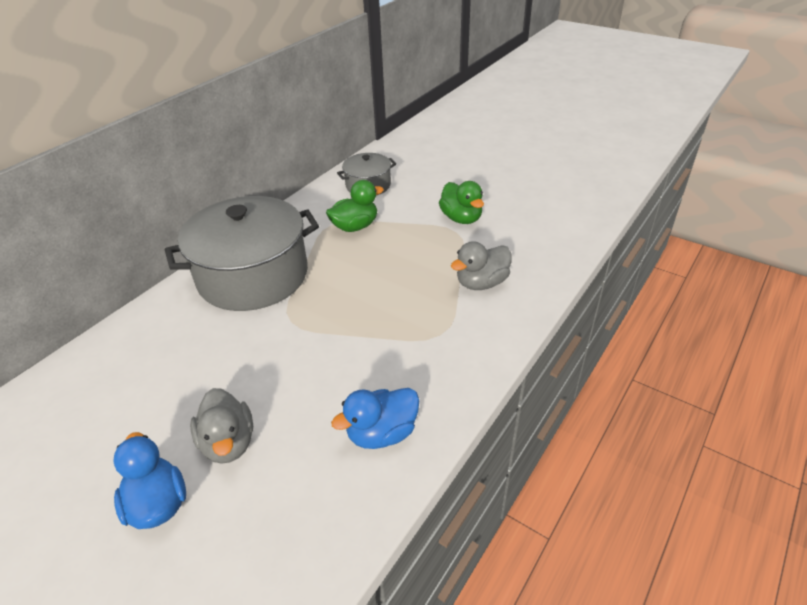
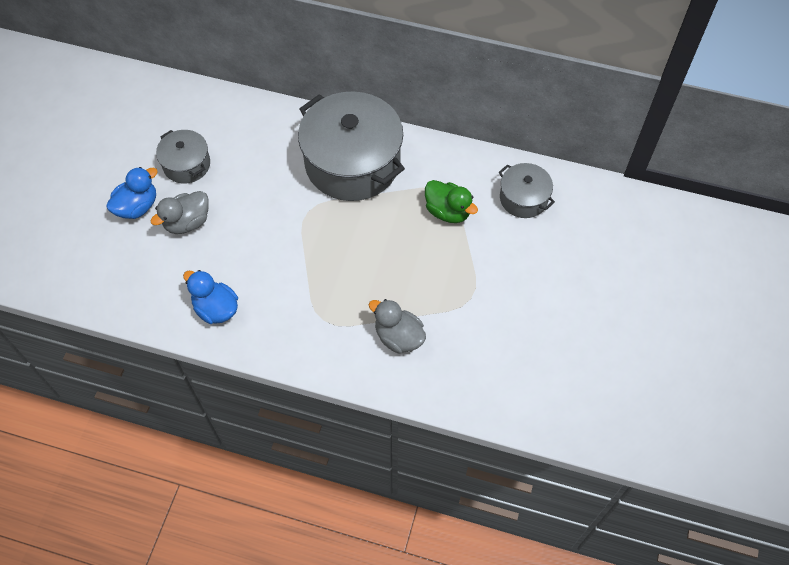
camera: 70 degrees right, 20 degrees up
green duck [439,181,484,224] -> none
none -> grey pot [156,130,210,184]

